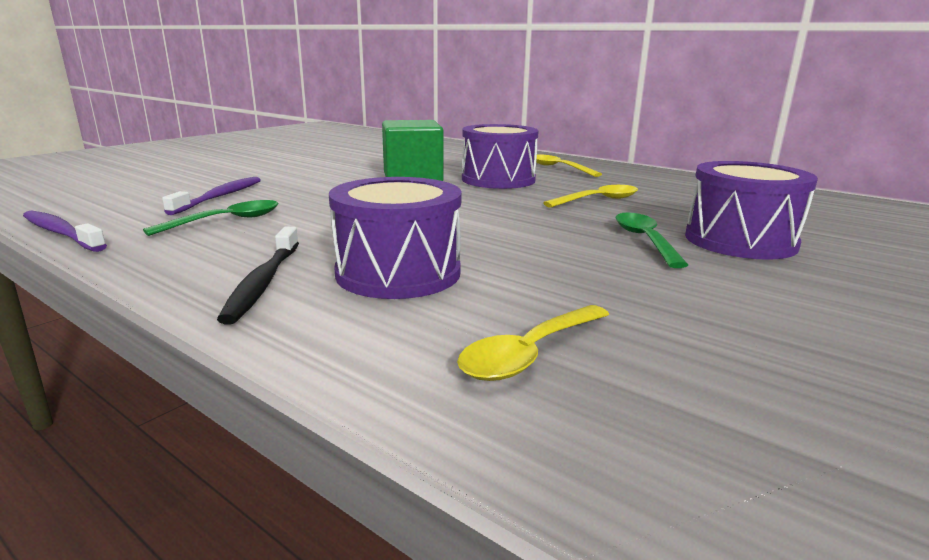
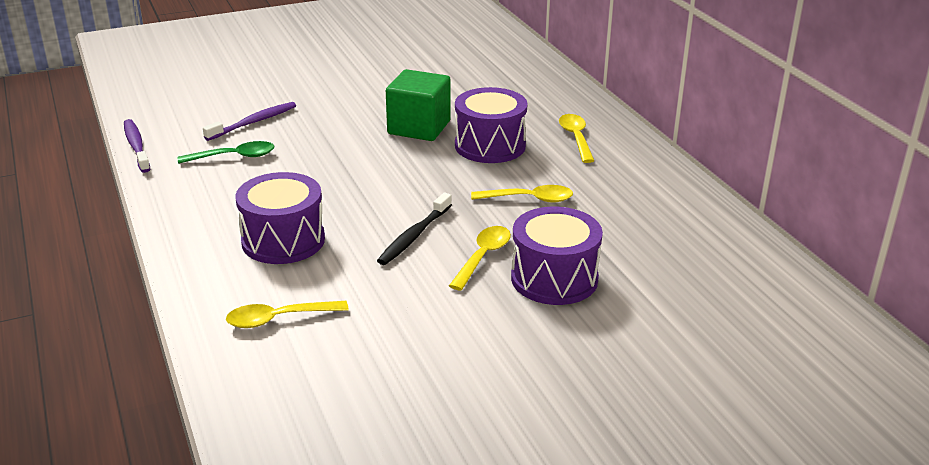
camera: 30 degrees right, 10 degrees up
black toothbrush [217,227,299,325] -> black toothbrush moved to [377,193,452,265]
green spoon [616,212,688,268] -> yellow spoon [449,226,511,291]

